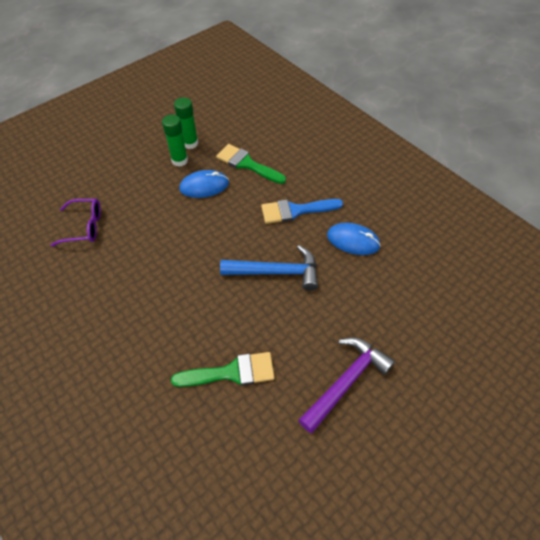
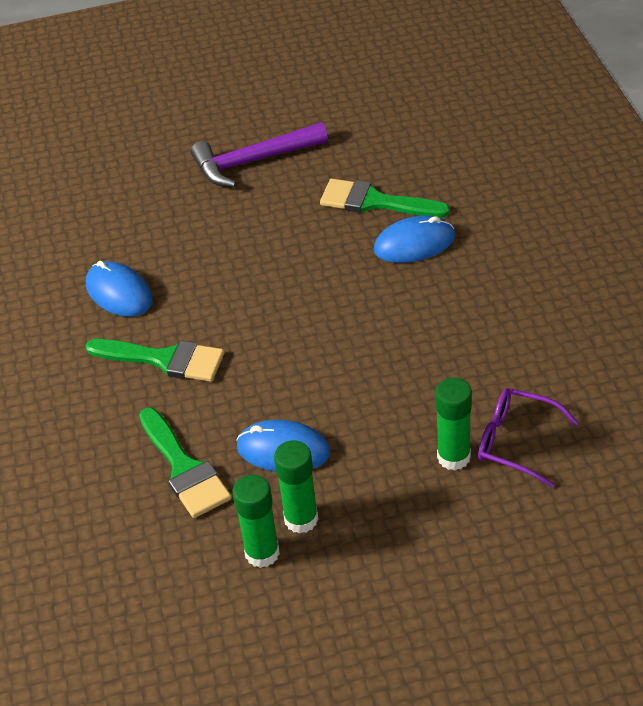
camera: 150 degrees left, 10 degrees down
blue hammer [220,245,318,291] -> none
blue brush [261,199,343,224] -> green brush [86,339,224,382]
none -> blue mouse [374,215,455,263]
none -> green glue stick [435,378,472,470]

